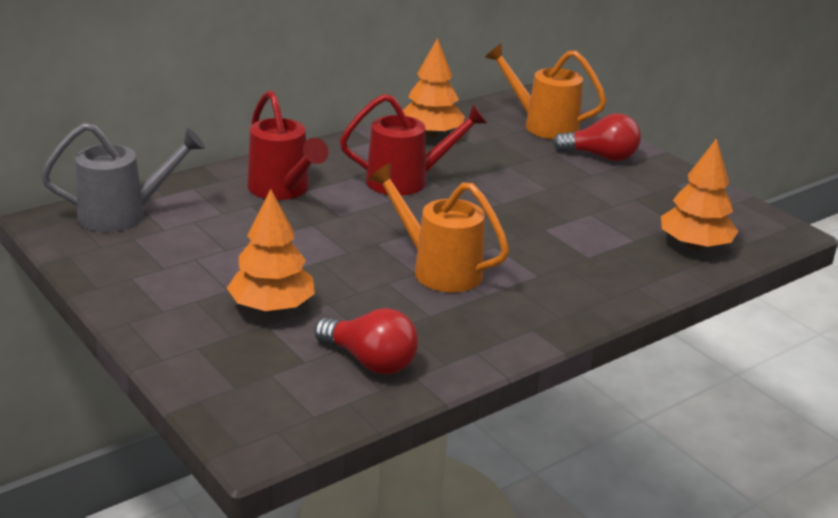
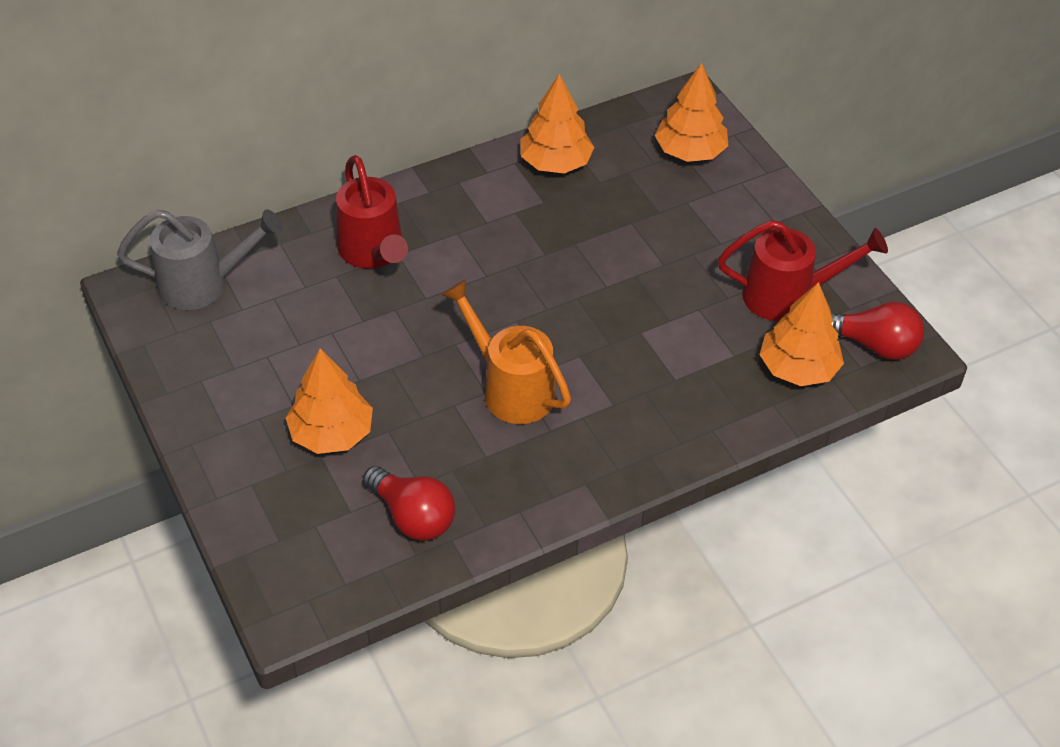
camera: 10 degrees right, 20 degrees up
red watering can [340,94,488,196] -> red watering can moved to [718,220,888,321]
orange watering can [485,43,606,139] -> orange tree [655,63,728,162]
red light bulb [553,113,641,161] -> red light bulb moved to [831,302,924,360]

